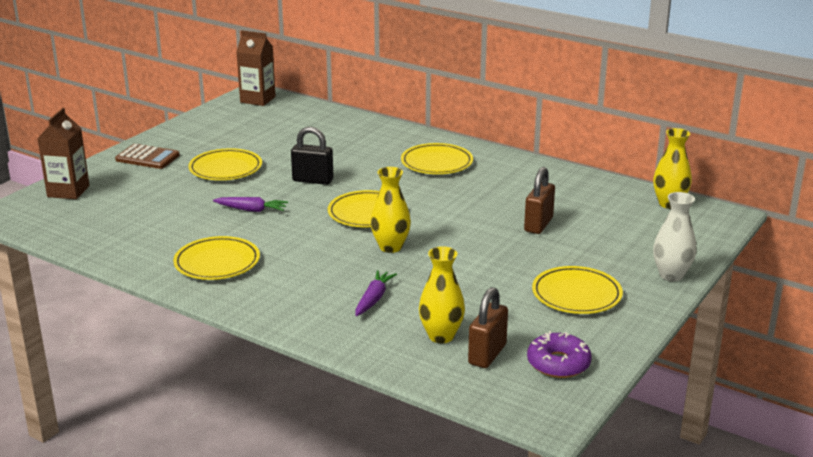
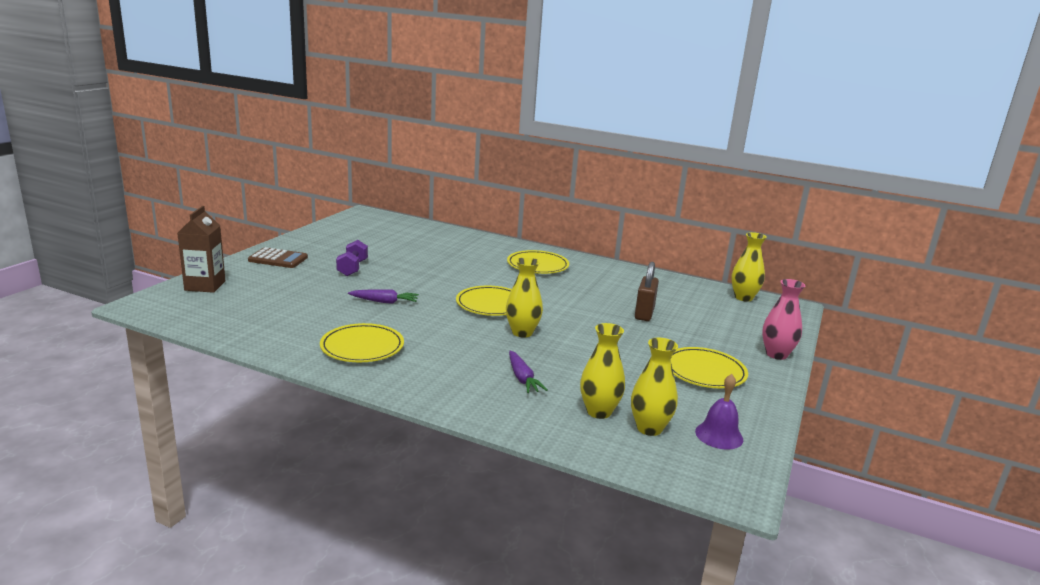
camera: 10 degrees left, 5 degrees down
yellow plate [188,148,262,180] -> purple dumbbell [336,240,368,276]
brown carton [236,30,276,106] -> none
black padlock [291,127,334,185] -> none
purple carrot [355,270,397,316] -> purple carrot turned 150 degrees clockwise [509,351,548,393]
brown padlock [468,287,508,368] -> yellow vase [631,338,678,436]
purple donut [527,331,592,378] -> purple bell [695,374,743,450]
white vase [653,192,696,282] -> pink vase [762,279,805,360]

